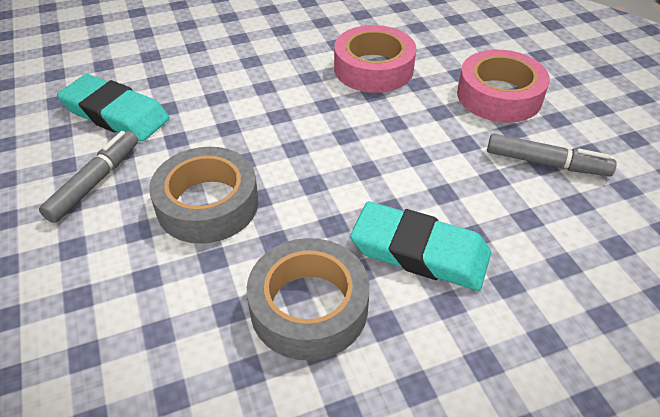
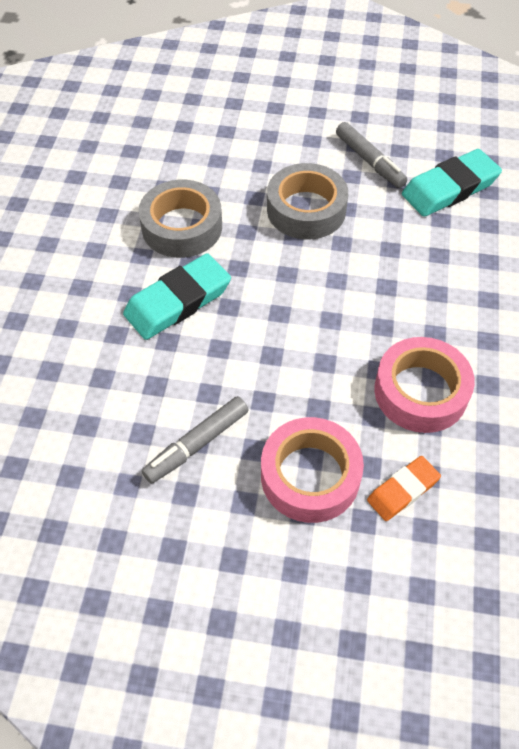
camera: 120 degrees right, 10 degrees up
none -> orange eraser [367,456,441,521]

